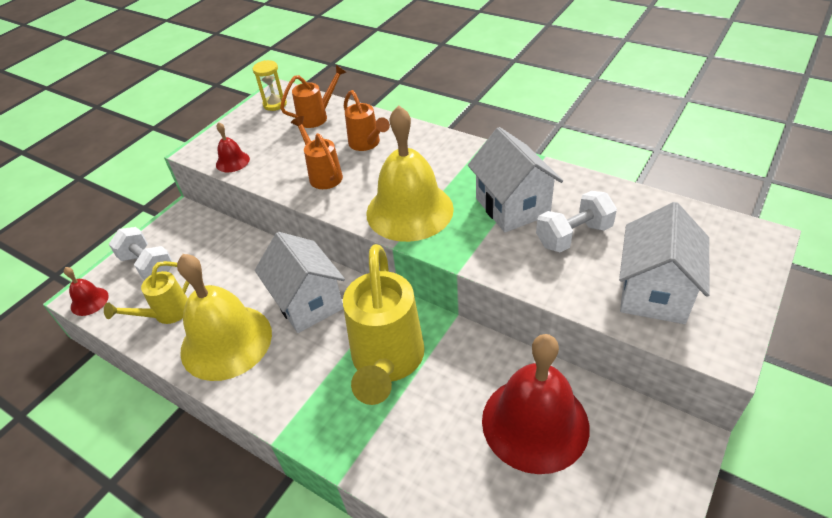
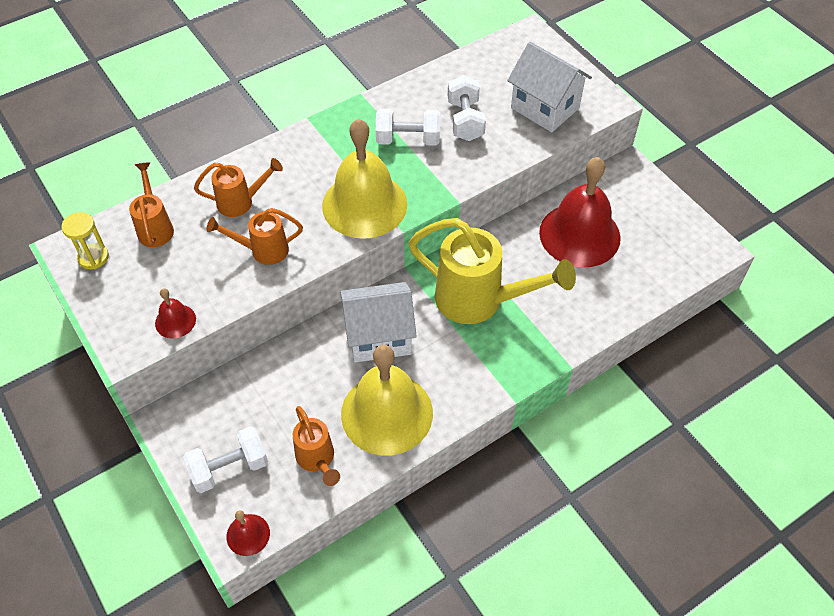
camera: 70 degrees left, 10 degrees up
yellow watering can [104,261,190,324] -> orange watering can [293,406,340,486]
white house [468,127,563,232] -> white dumbbell [376,109,440,146]

